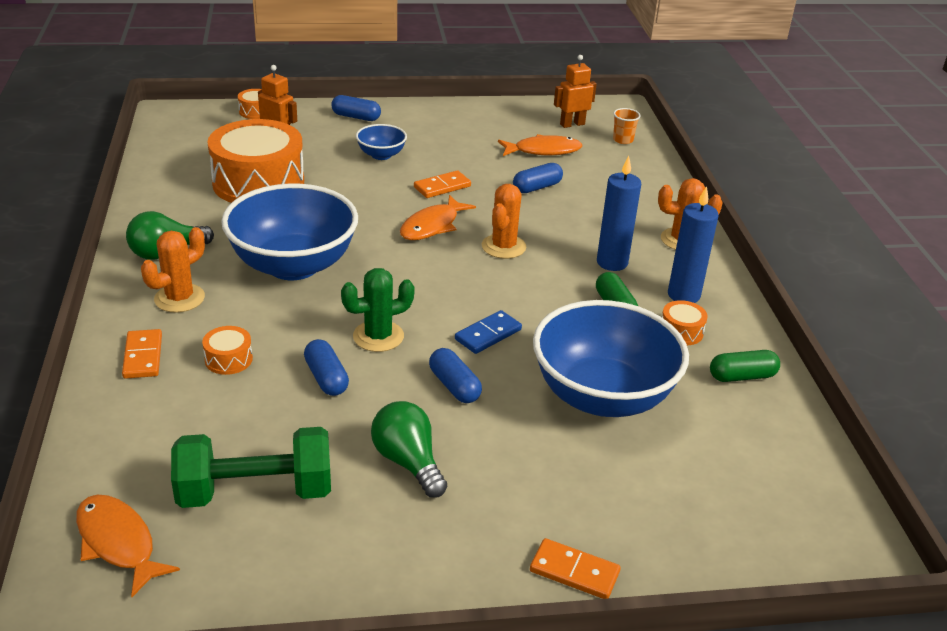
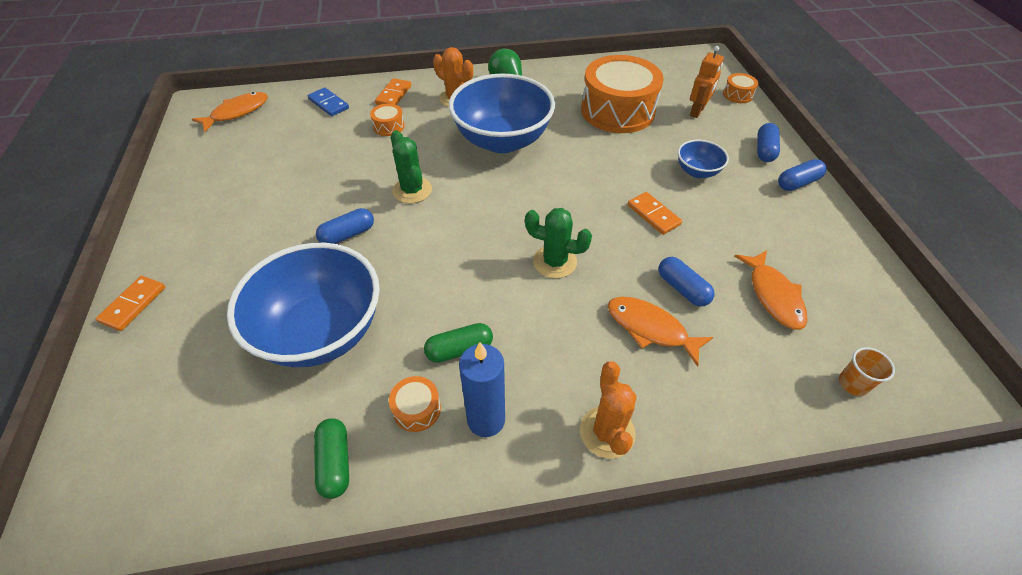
camera: 90 degrees right, 15 degrees up
orange domino [122,329,162,379] -> orange domino turned 60 degrees counterclockwise [375,78,411,105]
green dumbbell [171,427,331,508] -> none
blue capsule [304,339,349,396] -> blue capsule moved to [778,159,826,191]
green light bulb [371,401,447,498] -> none
orange fish [400,195,476,240] -> orange fish moved to [608,297,713,367]
blue domino [455,310,522,354] -> blue domino moved to [308,87,349,116]
orange cactus [482,184,526,259] -> green cactus [525,208,592,278]
orange robot [554,55,597,128] -> none
blue candle [597,156,641,271] -> none

